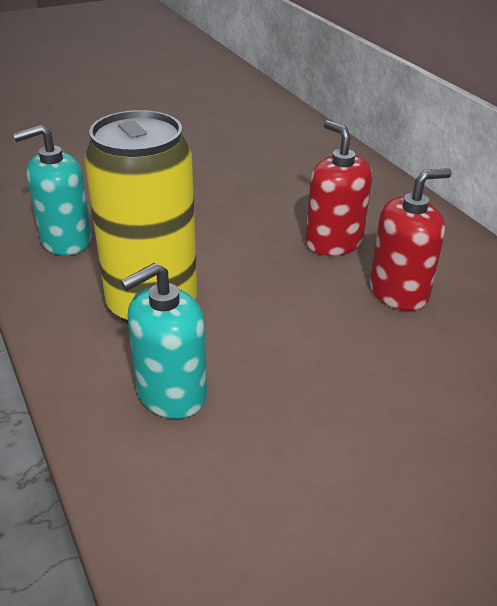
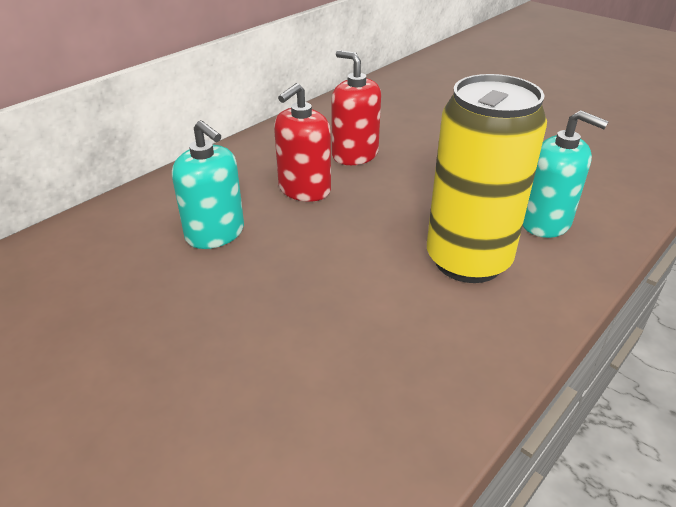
camera: 110 degrees left, 0 degrees up
turquoise soap dispenser [13,125,92,255] -> turquoise soap dispenser moved to [172,120,244,249]

